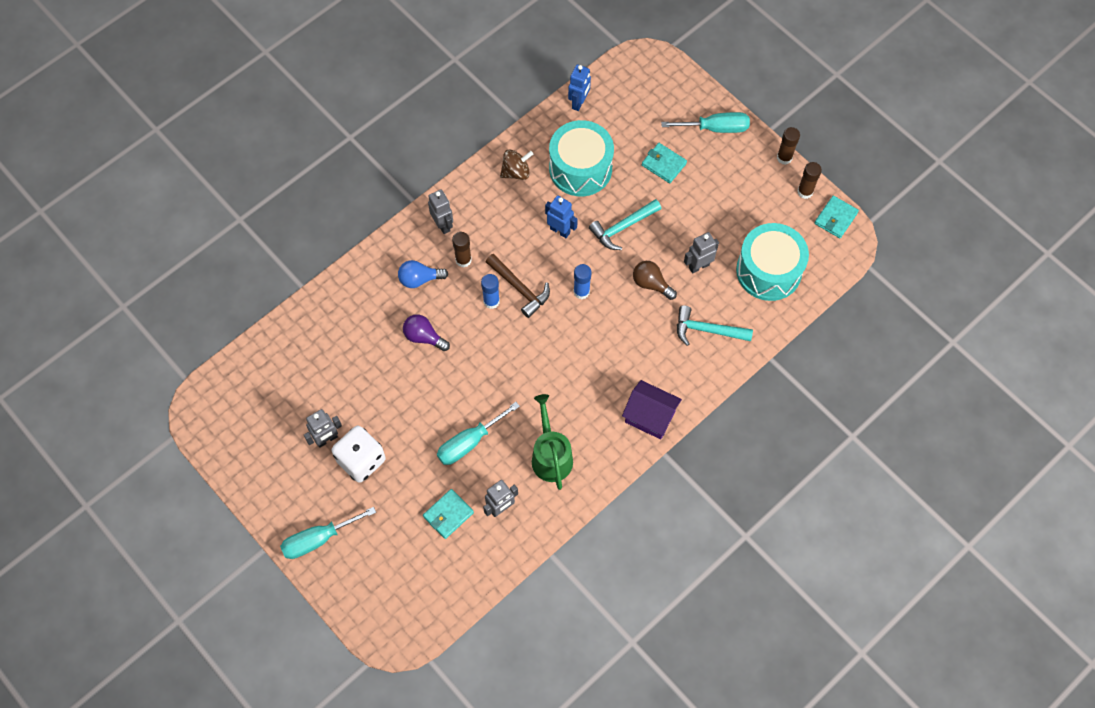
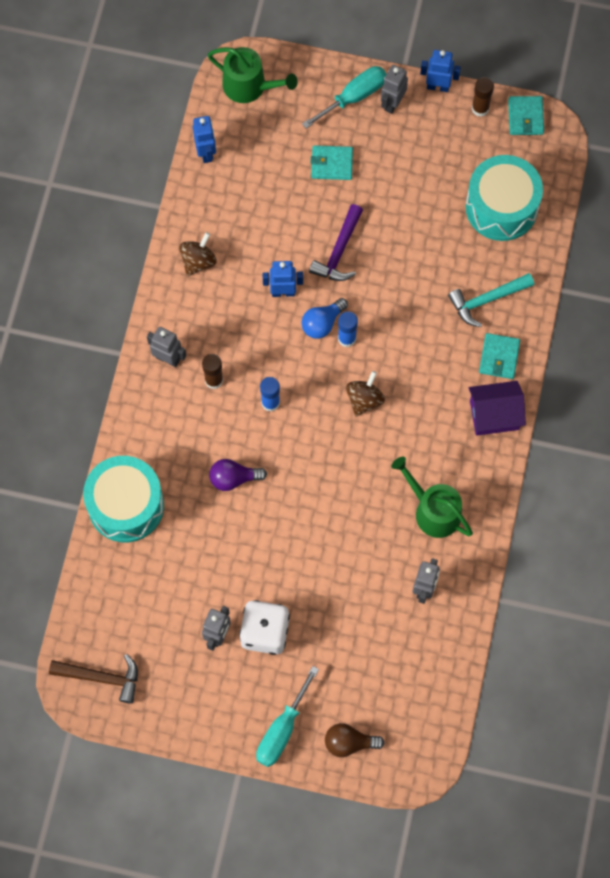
camera: 35 degrees left, 5 degrees up
blue light bulb [398,260,448,288] -> blue light bulb moved to [301,298,348,339]
turquoise wallet [423,489,474,539] -> turquoise wallet moved to [479,333,520,379]
turquoise screwdriver [437,402,520,465] -> none
brown hammer [486,254,550,318] -> brown hammer moved to [49,654,138,704]
turquoise drum [549,120,614,196] -> turquoise drum moved to [83,456,164,542]
turquoise hammer [589,199,661,250] -> purple hammer [309,204,363,281]
brown light bulb [633,261,677,300] -> brown light bulb moved to [325,723,384,757]
grey robot [684,232,719,274] -> grey robot moved to [381,65,408,114]
brown glue stick [777,127,800,165] -> blue robot [420,50,461,92]
none -> green watering can [207,47,298,103]
none -> brown spinning top [346,371,385,417]

